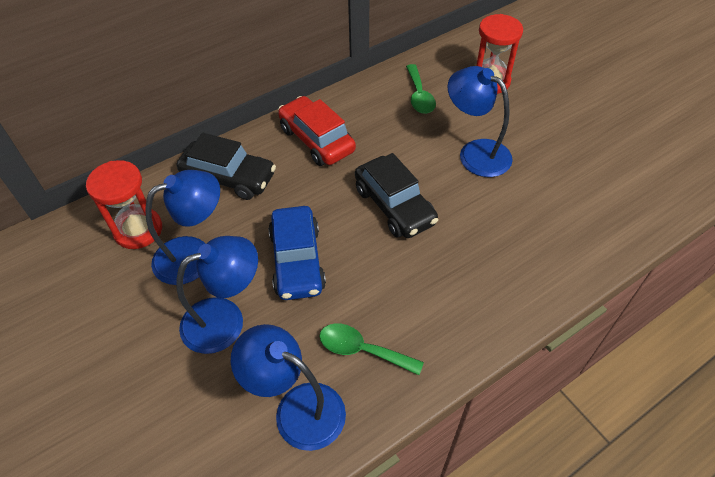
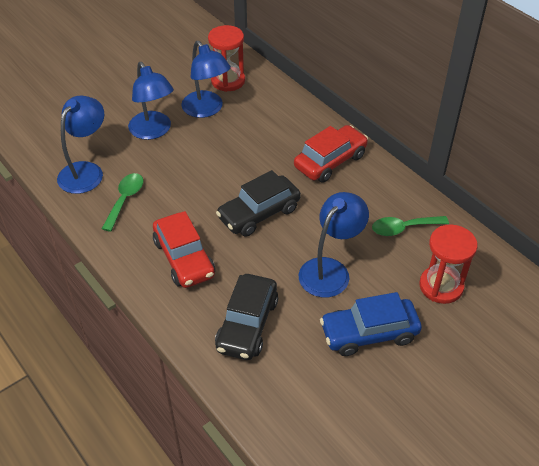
camera: 85 degrees right, 5 degrees down
black car [177,133,276,200] -> black car moved to [215,274,278,360]
blue car [268,206,326,300] -> blue car moved to [320,292,422,356]
none -> red car [153,211,215,288]

